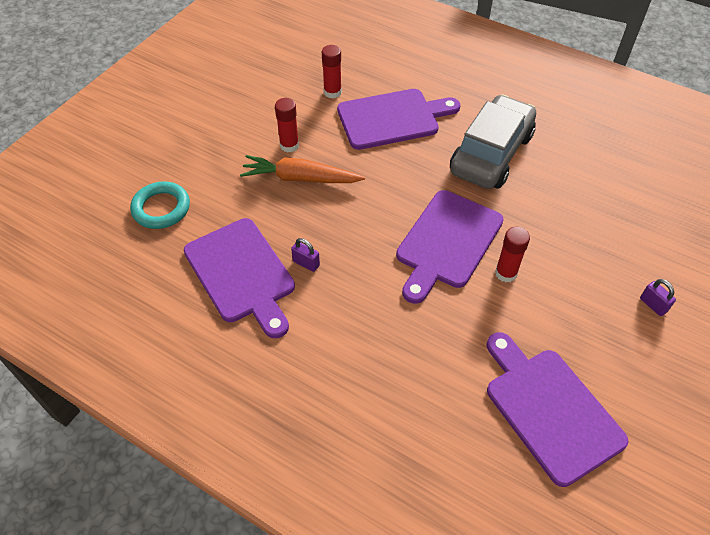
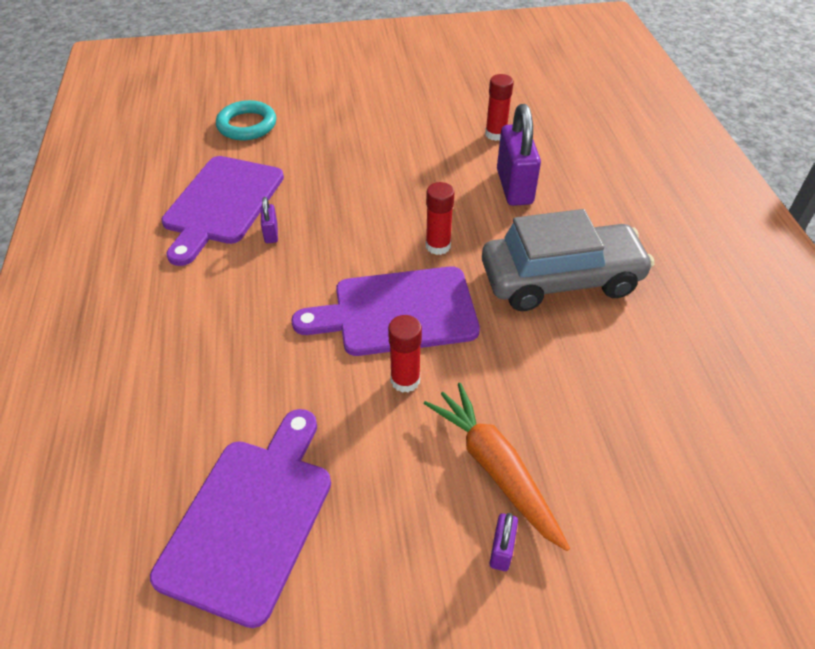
camera: 50 degrees right, 5 degrees down
orange carrot [240,155,365,183] -> orange carrot moved to [424,383,570,551]
red glue stick [275,98,299,152] -> red glue stick moved to [426,182,455,255]
purple cutting board [337,89,460,150] -> purple padlock [497,104,541,206]

